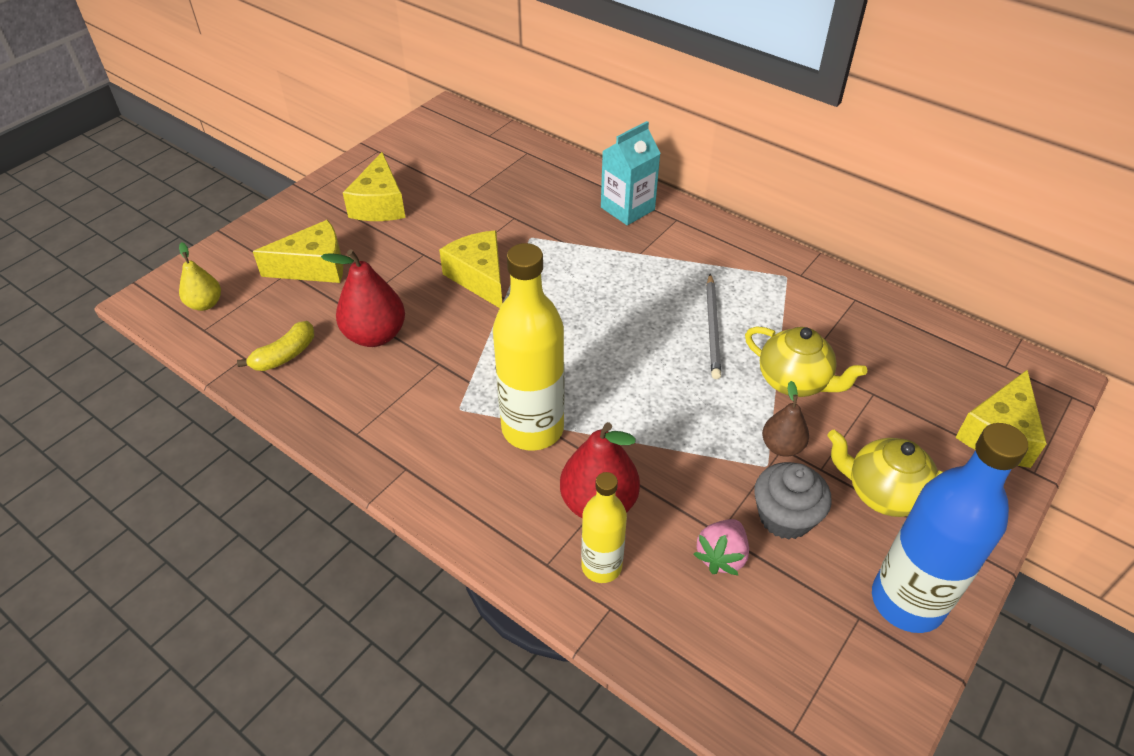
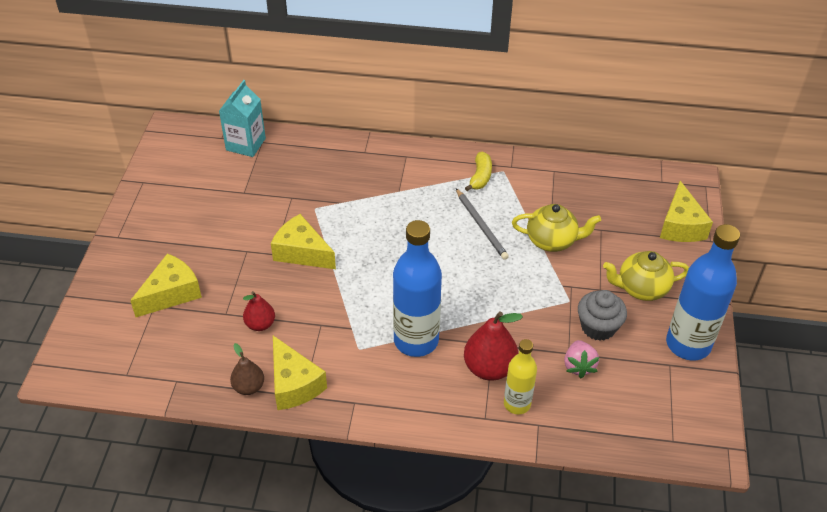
camera: 30 degrees left, 0 degrees up
yellow pear [179,242,221,311] -> none
yellow banana [237,321,314,371] -> yellow banana moved to [465,152,492,191]
red pear [321,249,405,347] -> red pear [243,291,275,331], size x0.61
yellow cheese [343,152,406,221] -> yellow cheese moved to [273,336,327,410]
yellow bottle [493,243,565,451] -> blue bottle [393,220,442,357]
turquoise carton [601,121,661,225] -> turquoise carton moved to [219,80,266,157]
brown pear [762,381,809,457] -> brown pear moved to [230,343,264,395]

